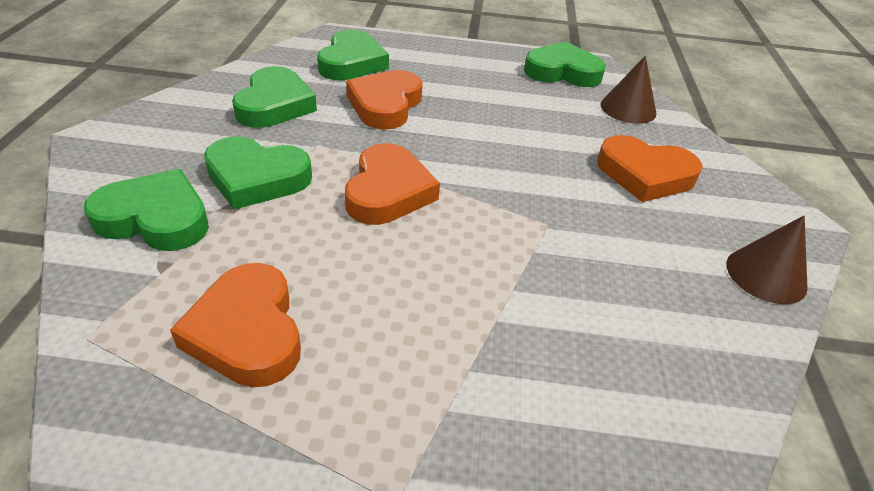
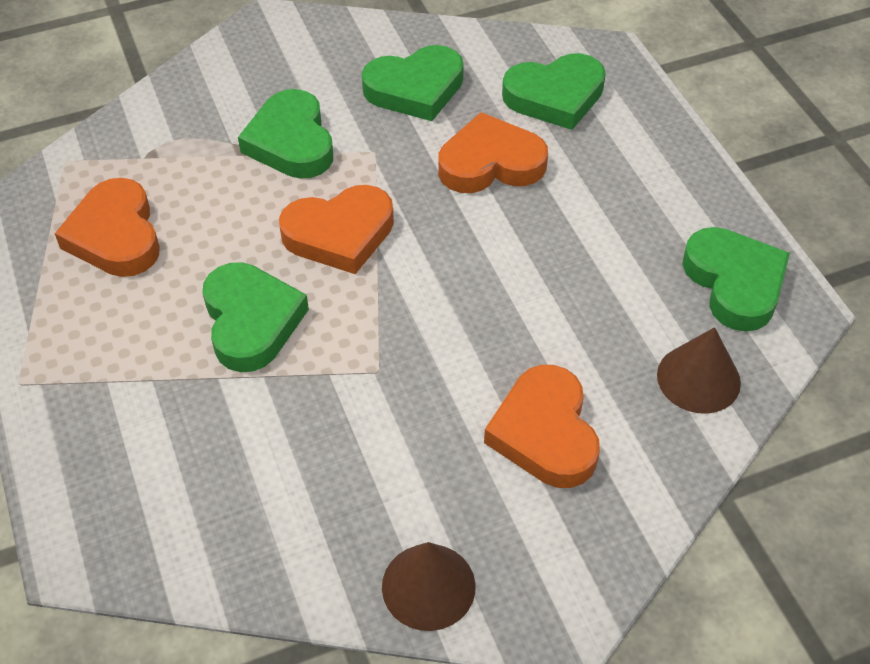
camera: 65 degrees right, 10 degrees up
green heart [84,169,209,251] -> green heart moved to [202,262,309,372]
orange heart [170,263,301,387] -> orange heart turned 60 degrees counterclockwise [55,178,160,277]

